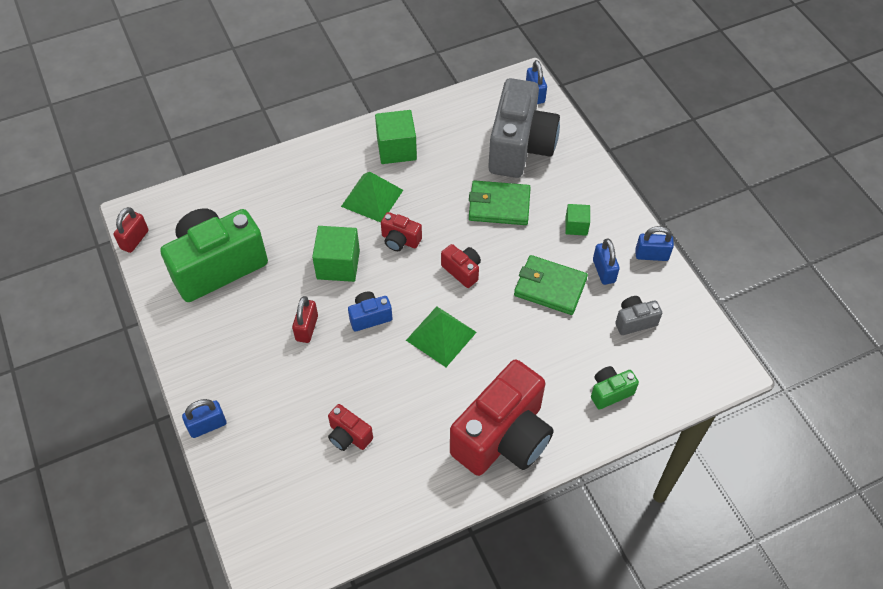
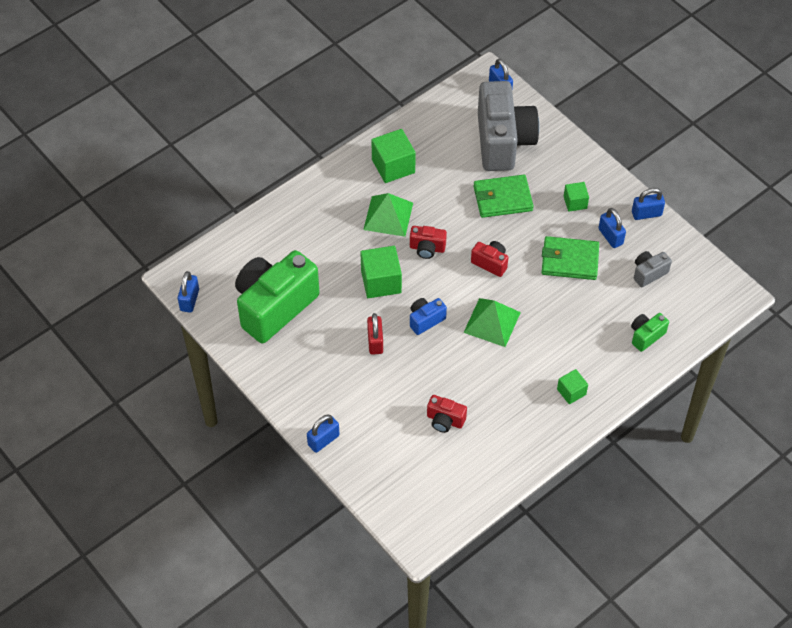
camera: 15 degrees left, 0 degrees up
red padlock [114,207,149,253] -> blue padlock [178,271,199,313]
red camera [450,360,554,476] -> green cube [557,369,588,404]

